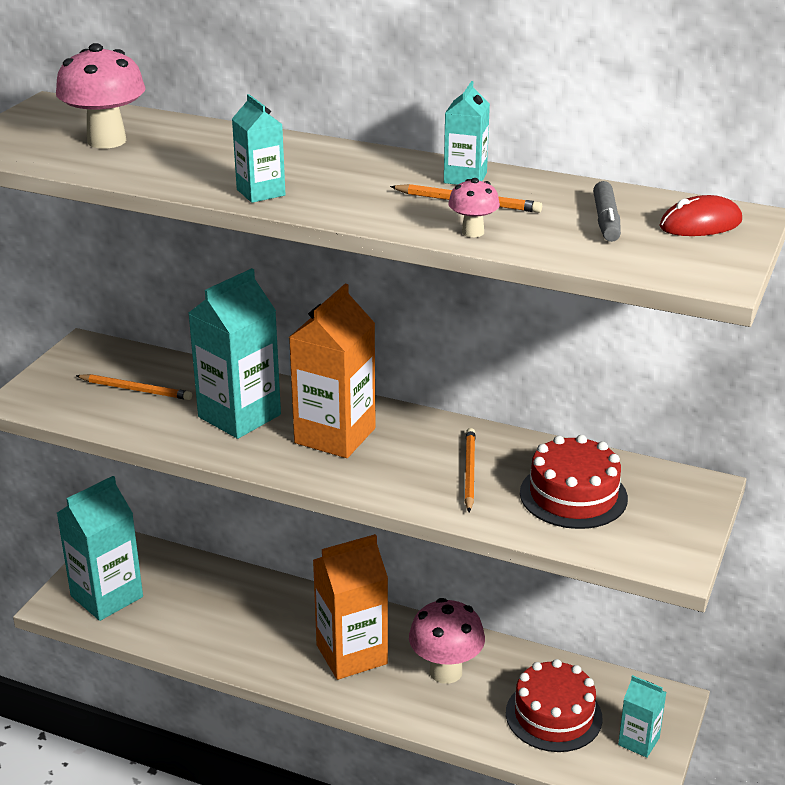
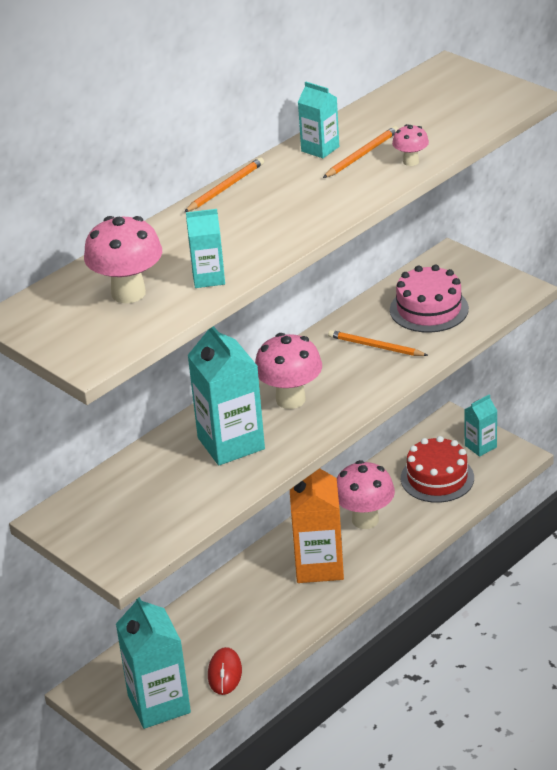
camera: 65 degrees left, 5 degrees up
orange pencil [76,374,192,400] -> orange pencil moved to [184,157,264,212]
turquoise carton [232,94,285,203] -> turquoise carton moved to [186,209,225,288]
orange carton [289,283,376,458] -> pink mushroom [255,333,322,409]
red cake [520,435,628,529] -> pink cake [390,265,469,333]
grey marker [593,181,621,242] -> none
red mouse [659,195,742,236] -> red mouse moved to [208,647,242,695]

